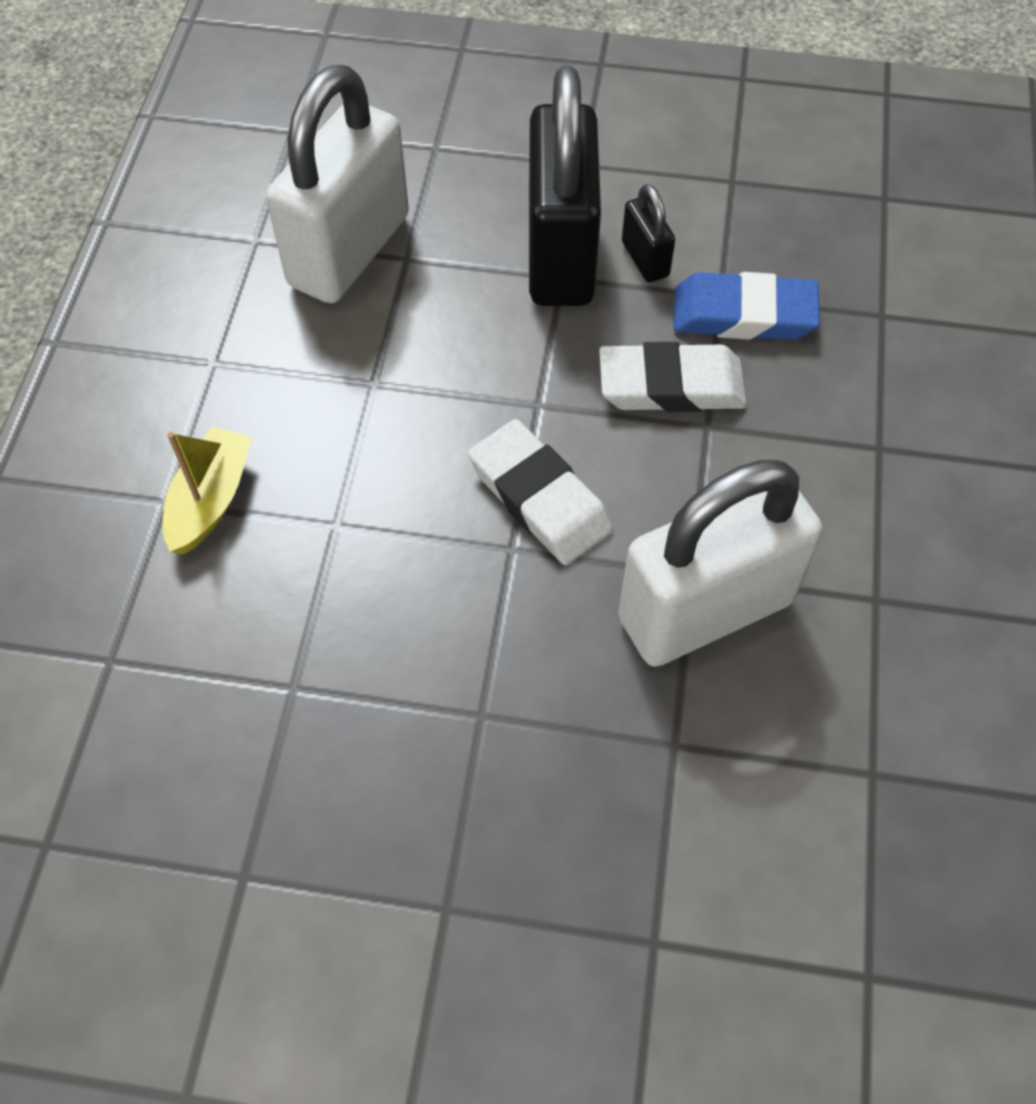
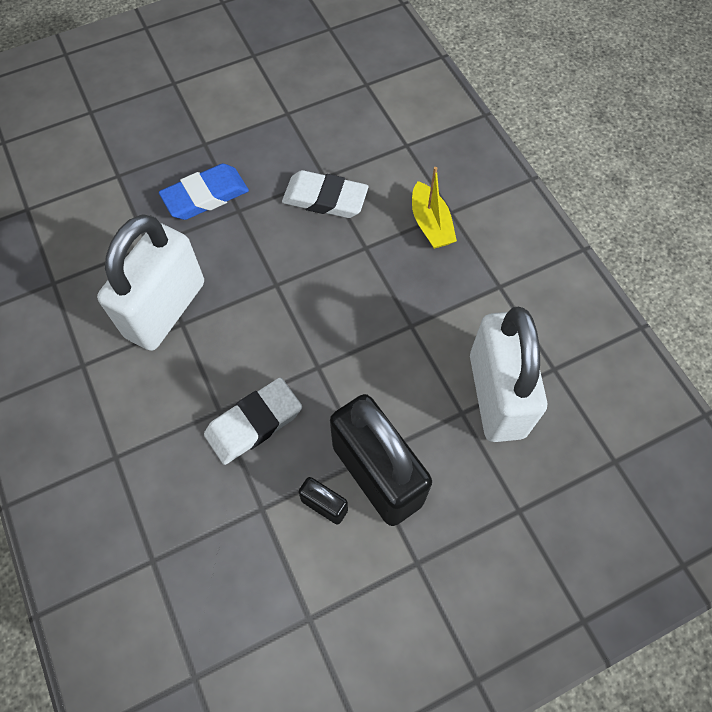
camera: 145 degrees right, 5 degrees up
white eraser [468,419,613,565] -> white eraser moved to [282,170,369,218]
blue eraser [673,272,820,340] -> blue eraser moved to [159,164,249,220]

